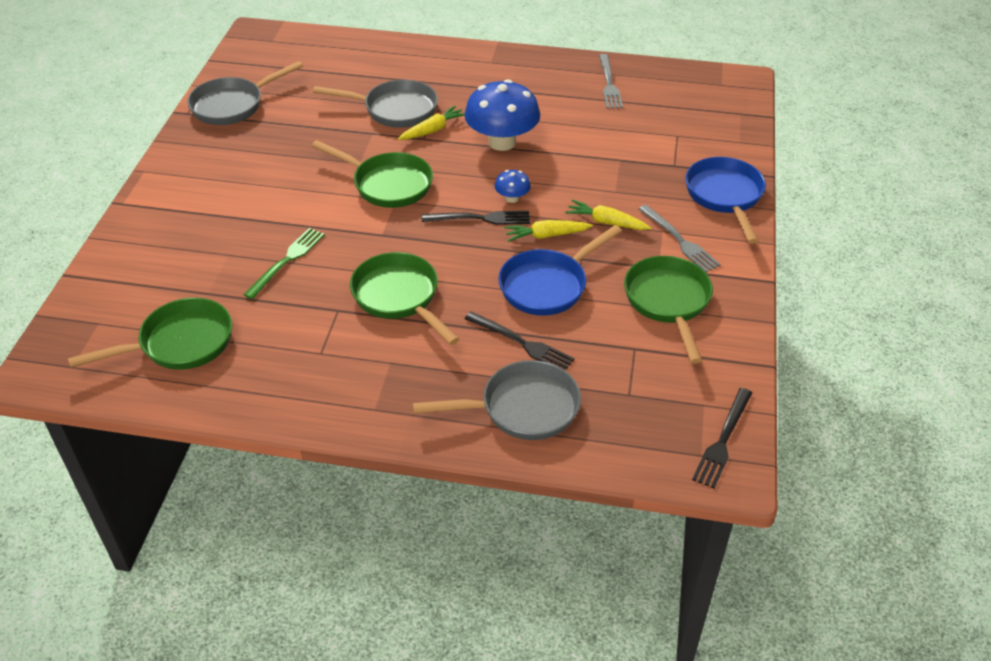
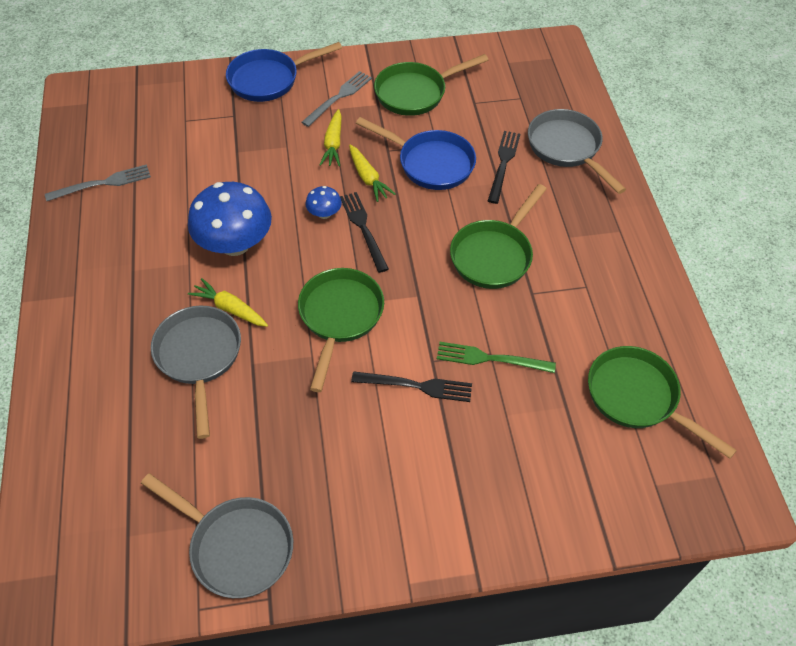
camera: 110 degrees left, 10 degrees up
black fork [692,388,752,489] -> black fork moved to [351,371,472,402]

